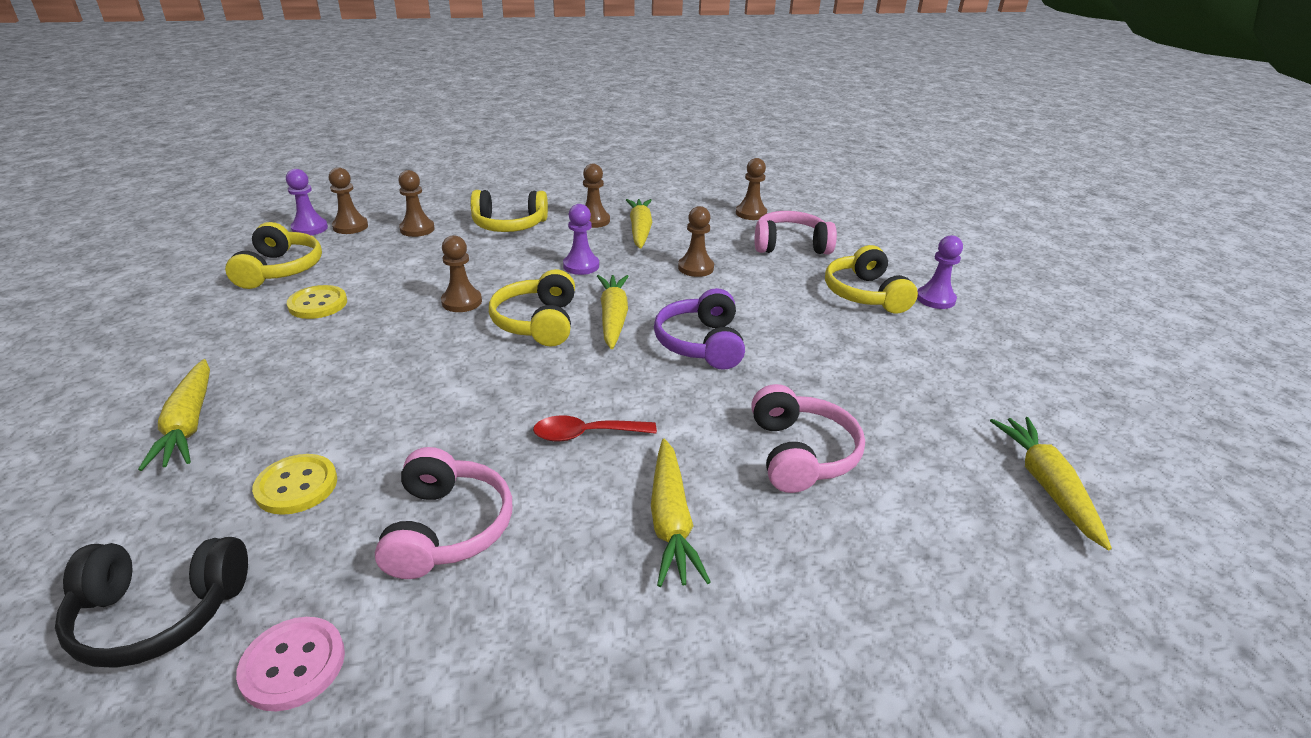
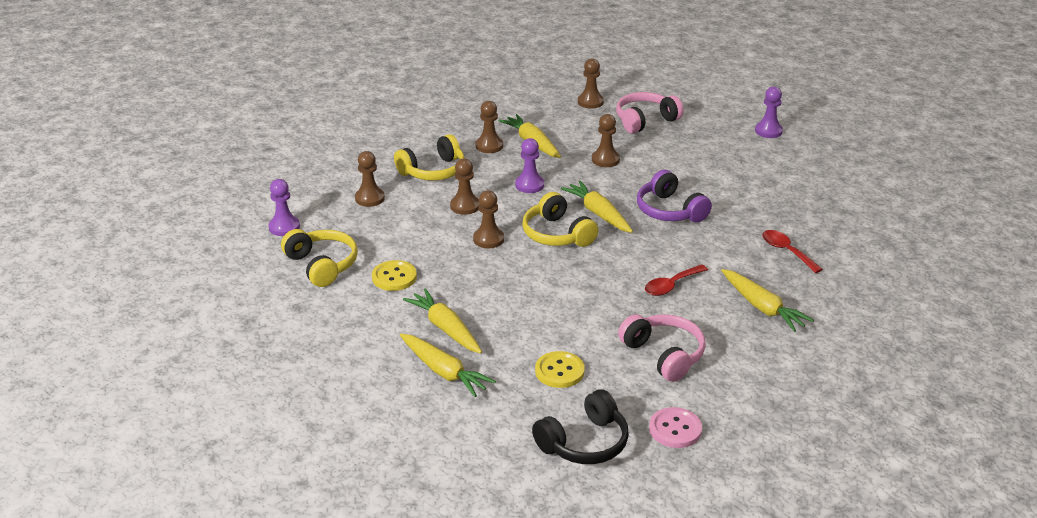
camera: 30 degrees left, 0 degrees up
brown pawn [329,167,368,234] -> brown pawn moved to [450,159,480,215]
pink headphones [751,384,865,493] -> red spoon [762,230,823,273]
yellow headphones [825,245,918,314] -> none
yellow carrot [990,417,1112,550] -> yellow carrot moved to [403,288,482,353]

